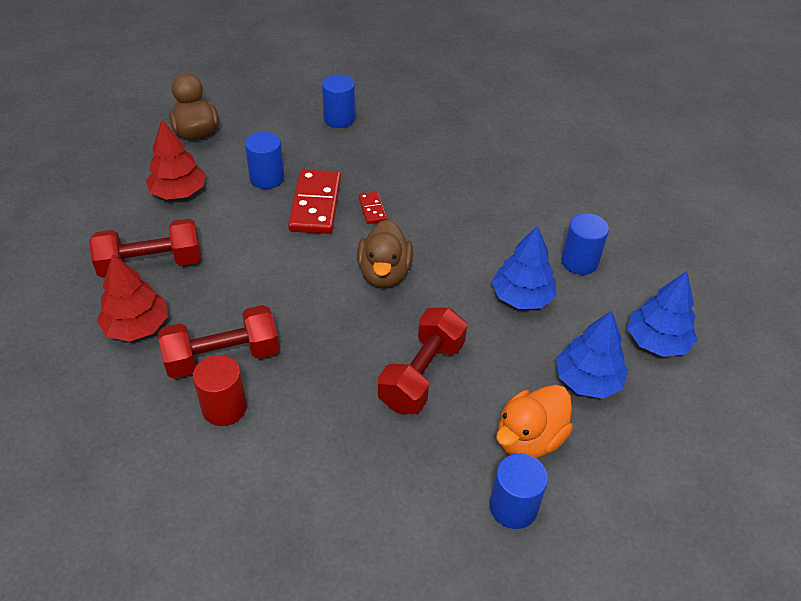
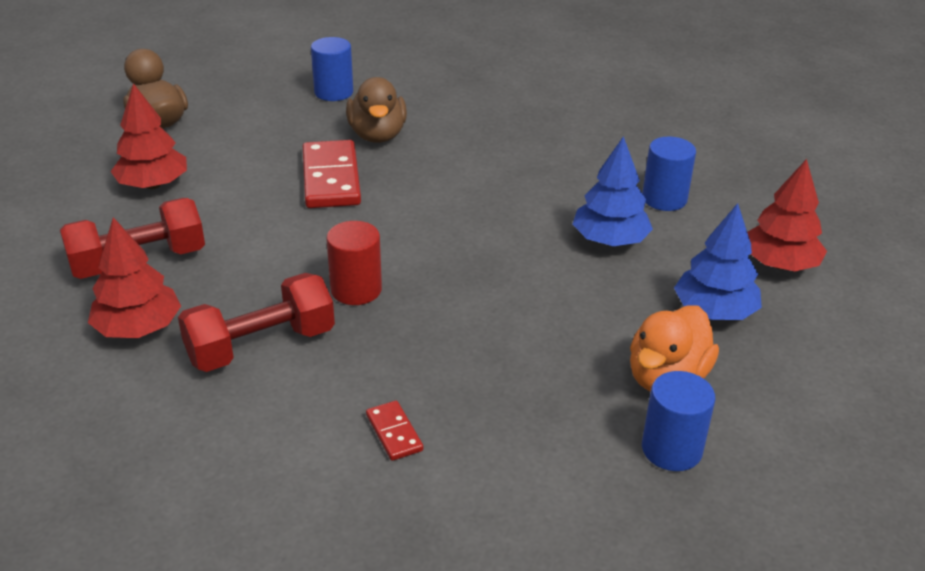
camera: 10 degrees left, 10 degrees down
red cylinder [193,355,247,426] -> red cylinder moved to [326,221,382,305]
blue cylinder [245,132,284,189] -> none
brown duck [357,219,413,288] -> brown duck moved to [346,77,407,143]
red domino [359,192,387,224] -> red domino moved to [366,401,423,461]
red dumbbell [378,308,467,414] -> none
blue tree [627,271,697,357] -> red tree [747,159,827,271]

